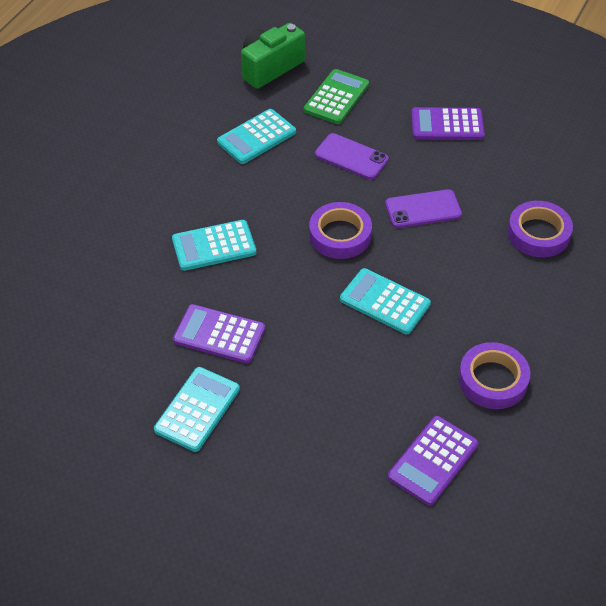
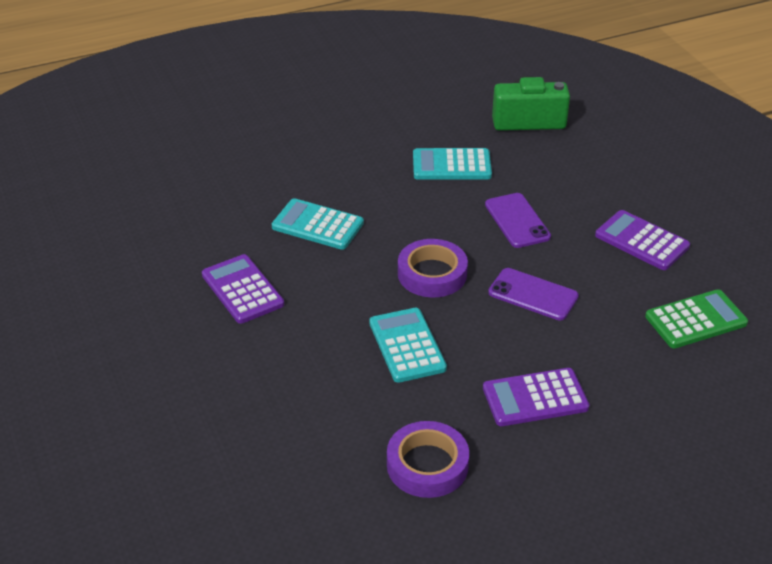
camera: 40 degrees right, 10 degrees down
turquoise calculator [154,367,240,452] -> none
green calculator [304,69,369,124] -> green calculator moved to [645,289,748,348]
purple calculator [388,416,478,506] -> purple calculator moved to [483,368,589,426]
purple tape [508,201,573,257] -> none

